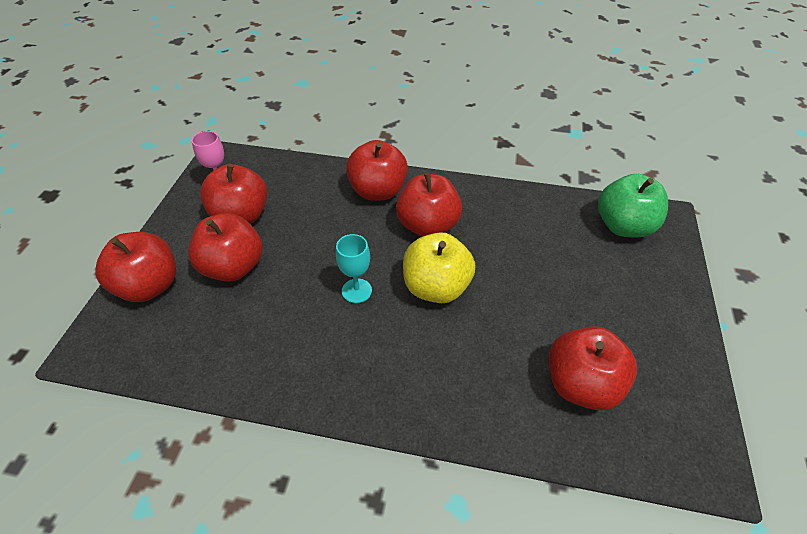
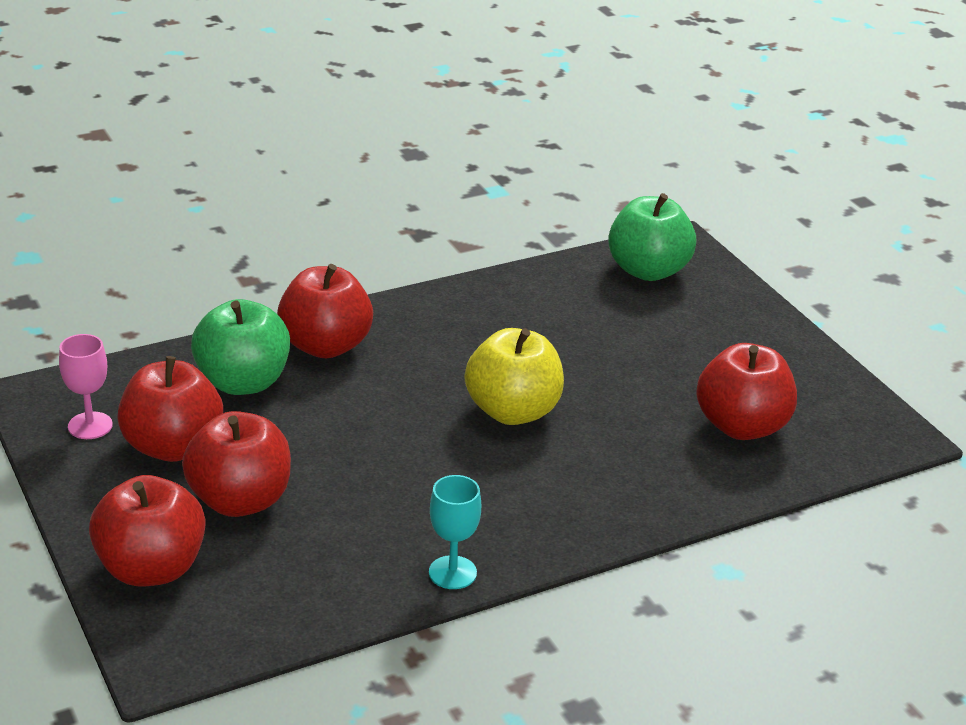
camera: 40 degrees left, 15 degrees down
turquoise goblet [336,234,372,303] -> turquoise goblet moved to [429,475,481,589]
red apple [396,172,462,237] -> none
none -> green apple [191,299,290,395]

